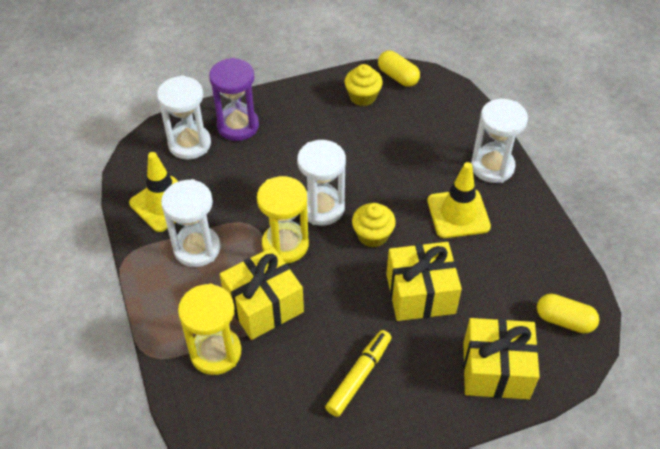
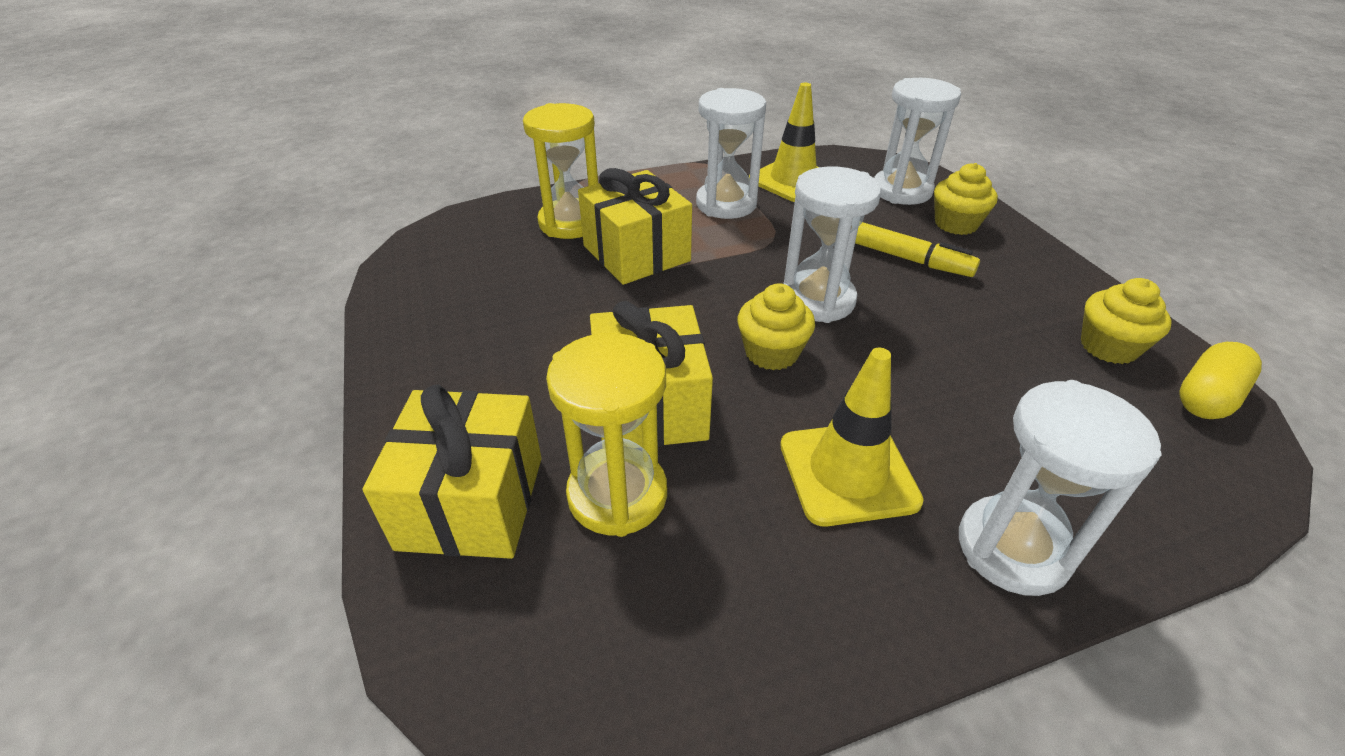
camera: 90 degrees right, 10 degrees down
purple hourglass [209,58,259,141] -> yellow cupcake [934,163,998,235]
yellow hourglass [257,176,309,263] -> yellow hourglass moved to [546,333,667,537]
yellow marker [325,330,392,417] -> yellow marker moved to [855,222,980,277]
yellow capsule [537,294,599,334] -> none

